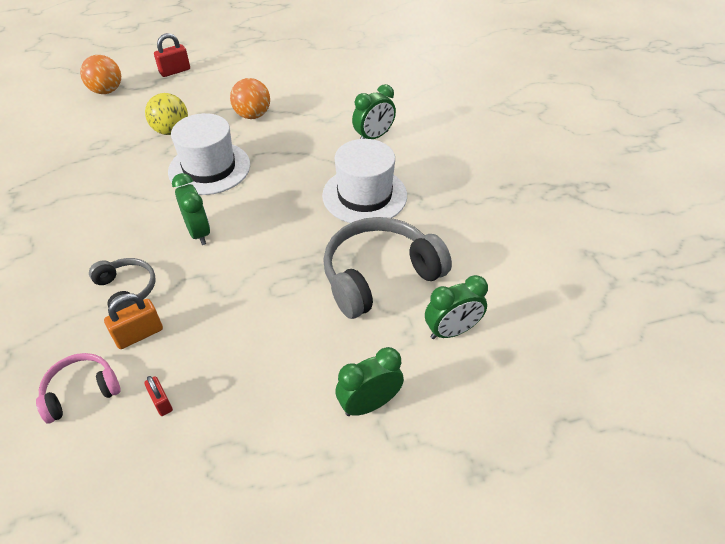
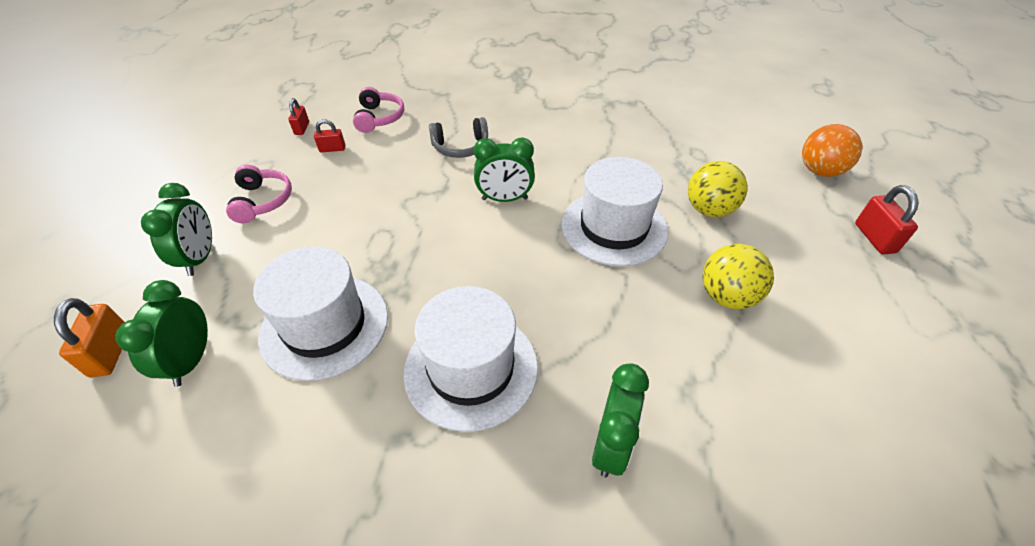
camera: 115 degrees right, 0 degrees up
orange padlock [104,294,163,349] -> orange padlock moved to [54,298,125,377]
orange ball [230,78,270,119] -> yellow ball [703,244,774,309]
grey headphones [323,217,452,319] -> white hat [253,247,388,381]
green clock [352,84,396,139] -> green clock turned 150 degrees counterclockwise [592,364,649,478]
none -> pink headphones [226,165,292,223]
none -> red padlock [288,98,309,135]

